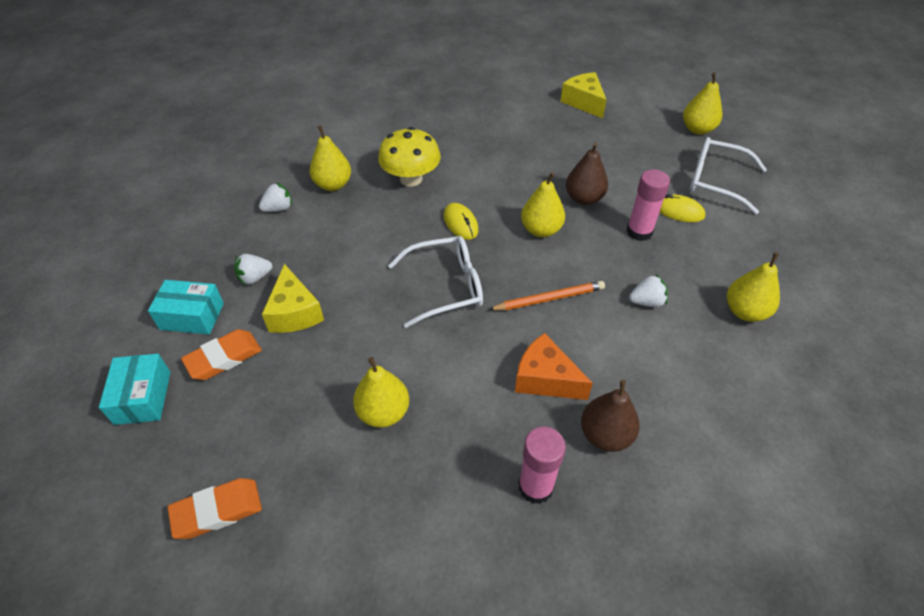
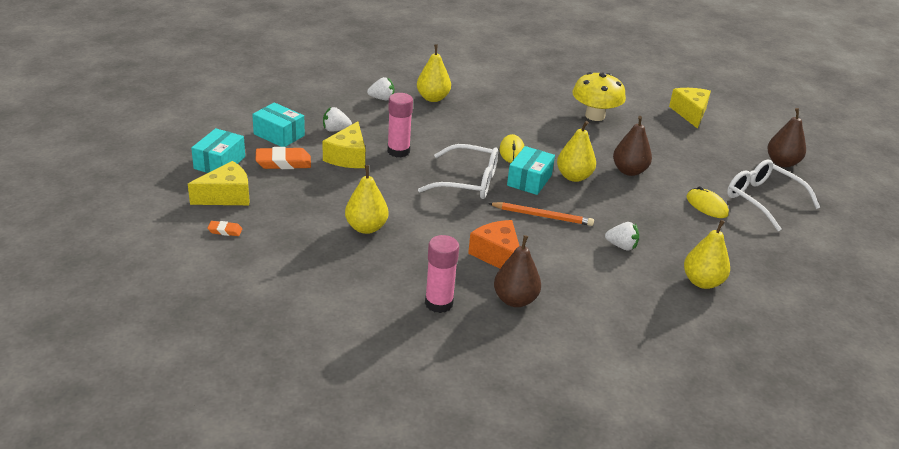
camera: 25 degrees right, 15 degrees down
orange eraser [168,478,262,539] -> orange eraser [207,221,242,236], size x0.53
yellow mushroom [378,127,441,186] -> yellow mushroom moved to [572,72,626,121]
pink glue stick [627,169,670,241] -> pink glue stick moved to [387,93,413,158]
yellow pear [683,72,722,135] -> brown pear [767,108,806,167]
none -> yellow cheese [188,161,249,205]
none -> turquoise box [507,146,555,195]

